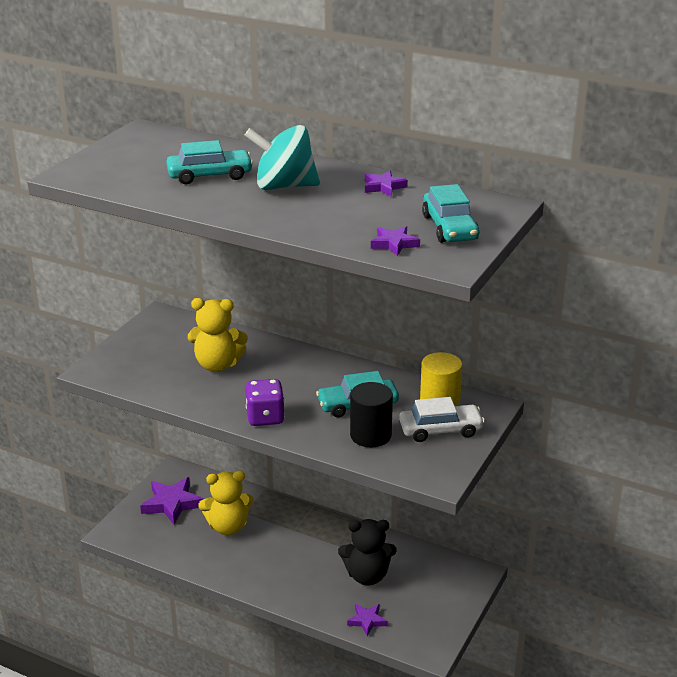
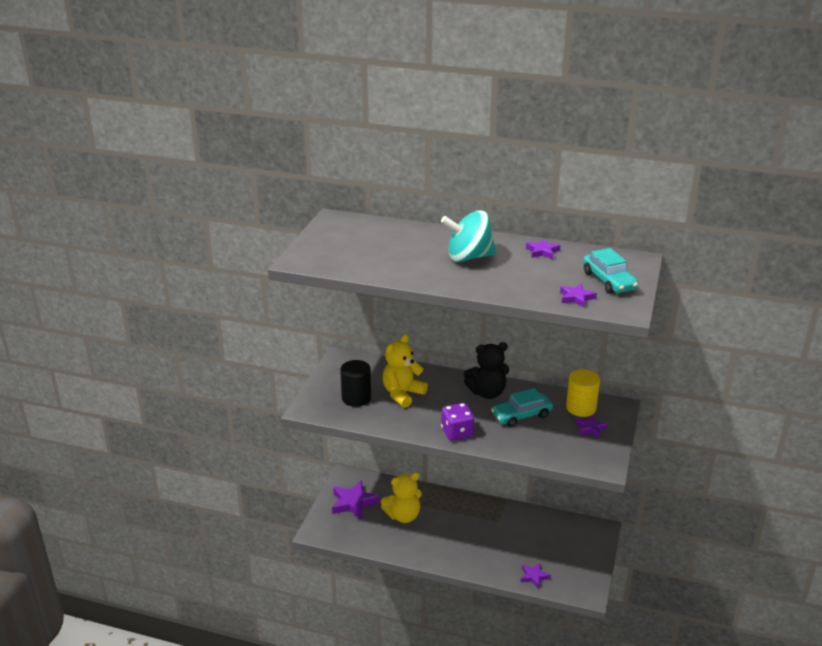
camera: 10 degrees left, 0 degrees up
turquoise car [166,140,253,184] -> none
yellow teddy bear [188,298,248,372] -> yellow teddy bear turned 135 degrees clockwise [383,334,428,408]
black teddy bear [338,519,397,586] -> black teddy bear moved to [464,342,509,399]
black cylinder [350,382,393,447] -> black cylinder moved to [340,360,371,407]
white car [399,397,485,442] -> purple star [575,415,608,439]

